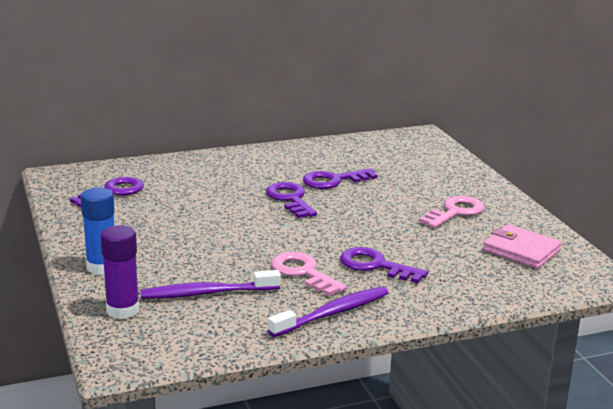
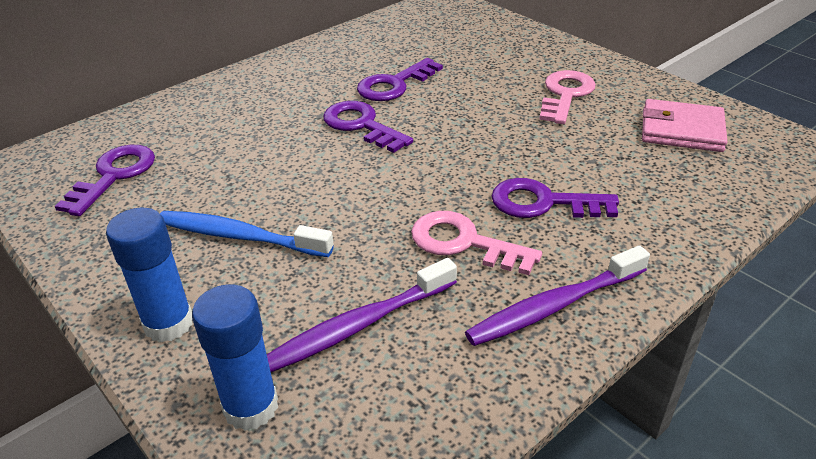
camera: 20 degrees left, 15 degrees up
purple glue stick [101,225,139,319] -> blue glue stick [192,285,278,431]
purple toothbrush [268,287,388,337] -> purple toothbrush turned 150 degrees counterclockwise [465,245,650,346]
none -> blue toothbrush [160,211,334,257]

